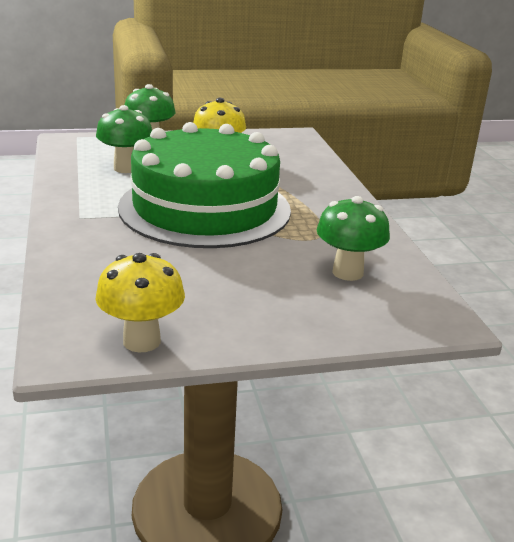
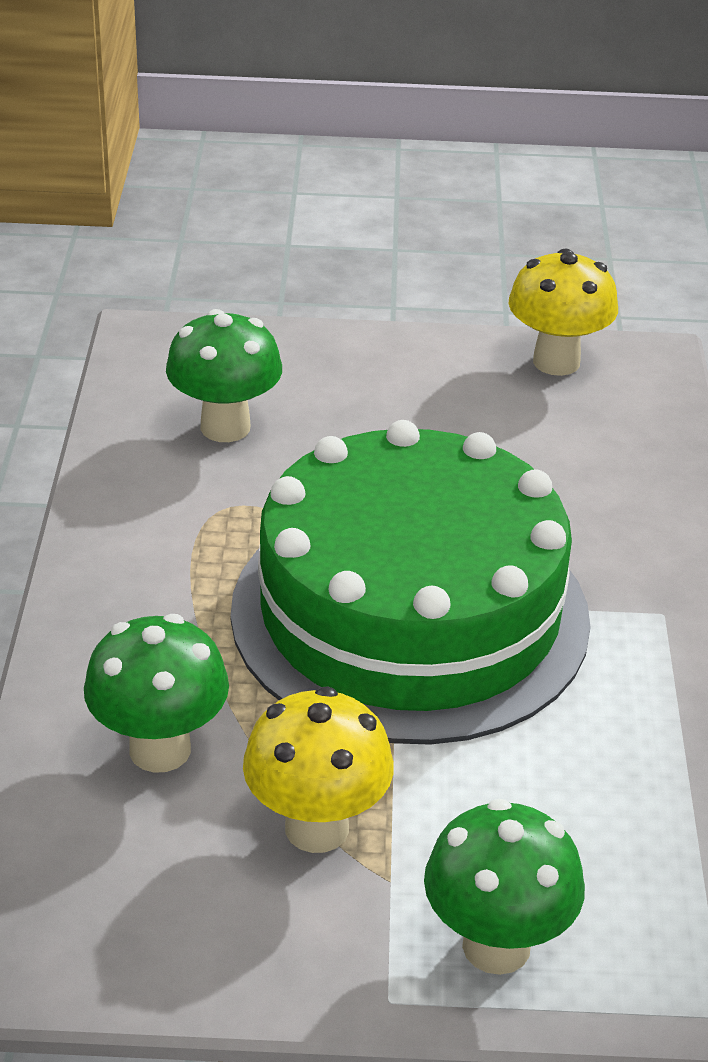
camera: 165 degrees left, 10 degrees up
green mushroom [96,105,152,173] -> green mushroom moved to [84,614,229,773]

